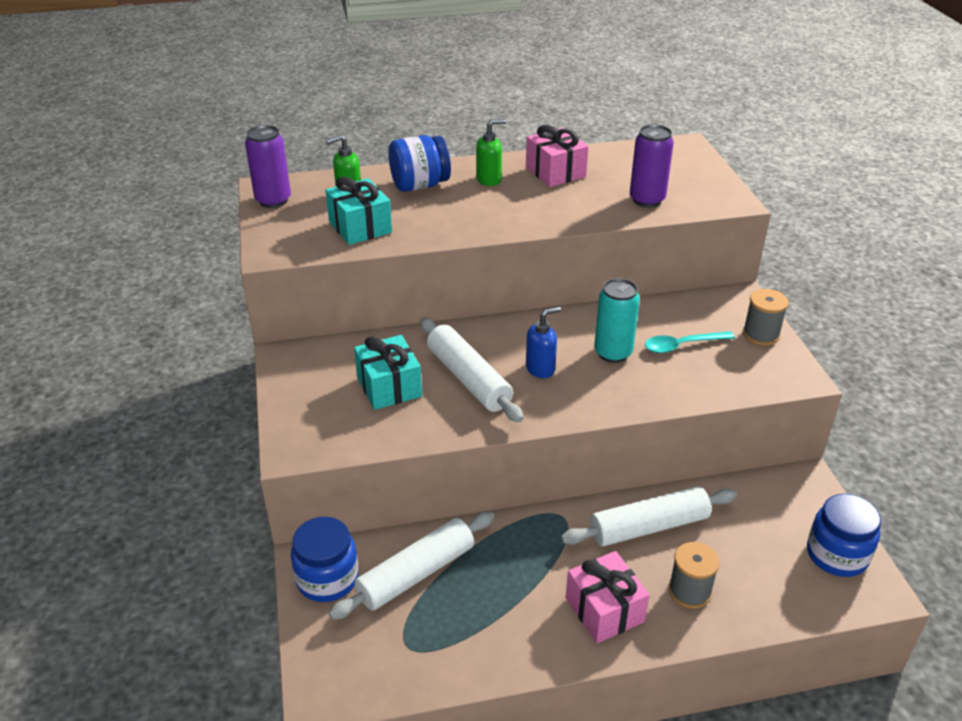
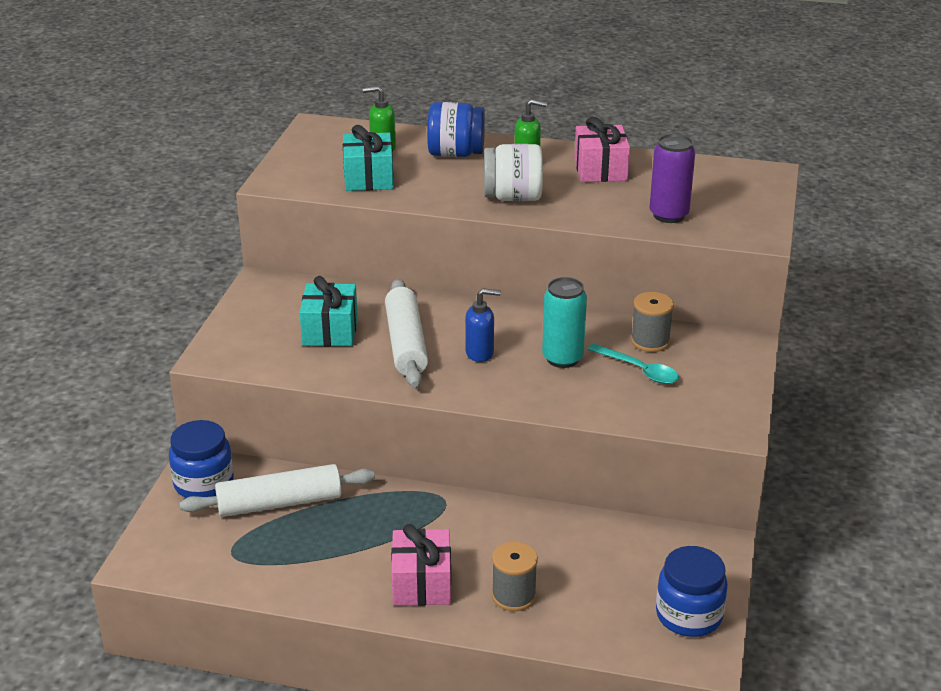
camera: 25 degrees right, 5 degrees down
purple can [245,125,291,208] -> none
white rolling pin [561,486,737,547] -> none
turquoise spoon [645,331,735,353] -> turquoise spoon turned 150 degrees counterclockwise [587,344,679,384]
grey spool [743,289,789,346] -> grey spool moved to [631,292,674,352]
none -> white jar [484,144,543,201]

